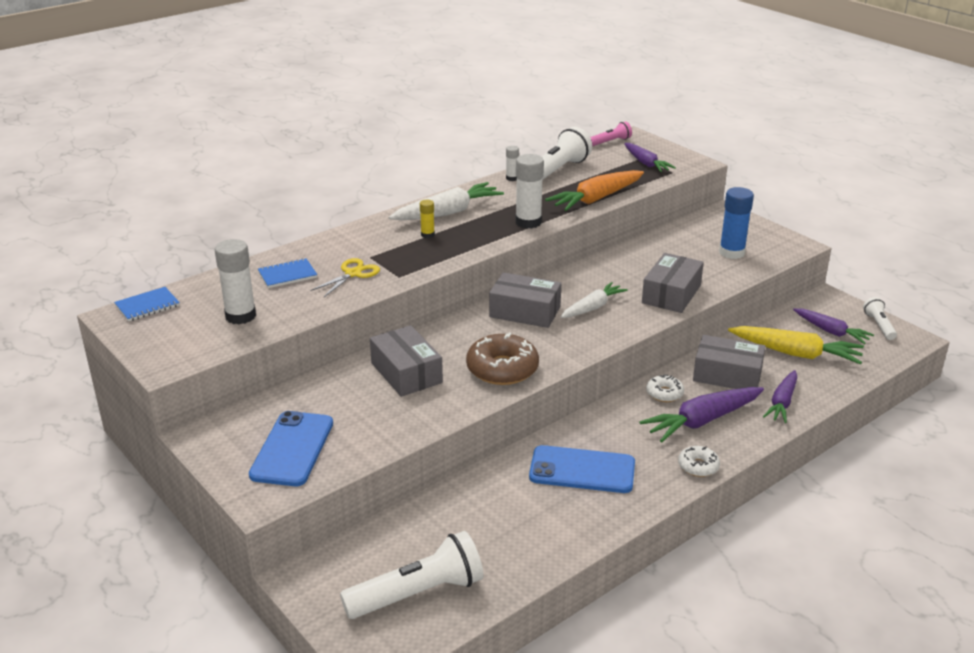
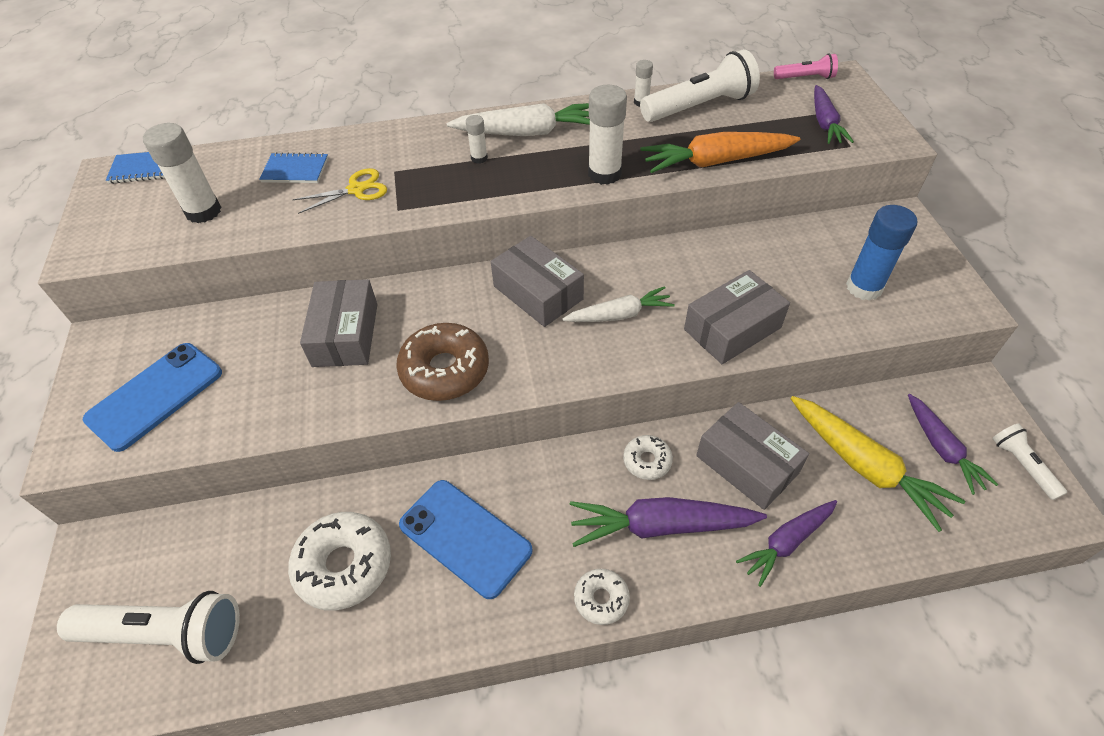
camera: 30 degrees right, 20 degrees up
yellow glue stick [420,200,435,238] -> white glue stick [466,115,488,164]
white flashlight [863,297,897,340] -> white flashlight turned 45 degrees counterclockwise [992,423,1067,500]
none -> white donut [288,512,391,611]

